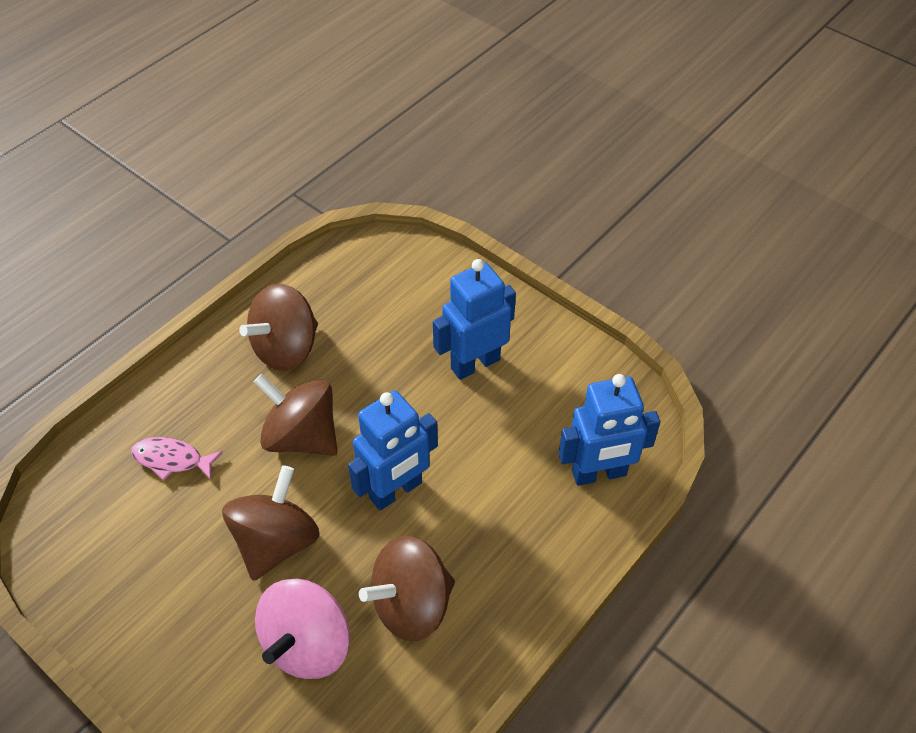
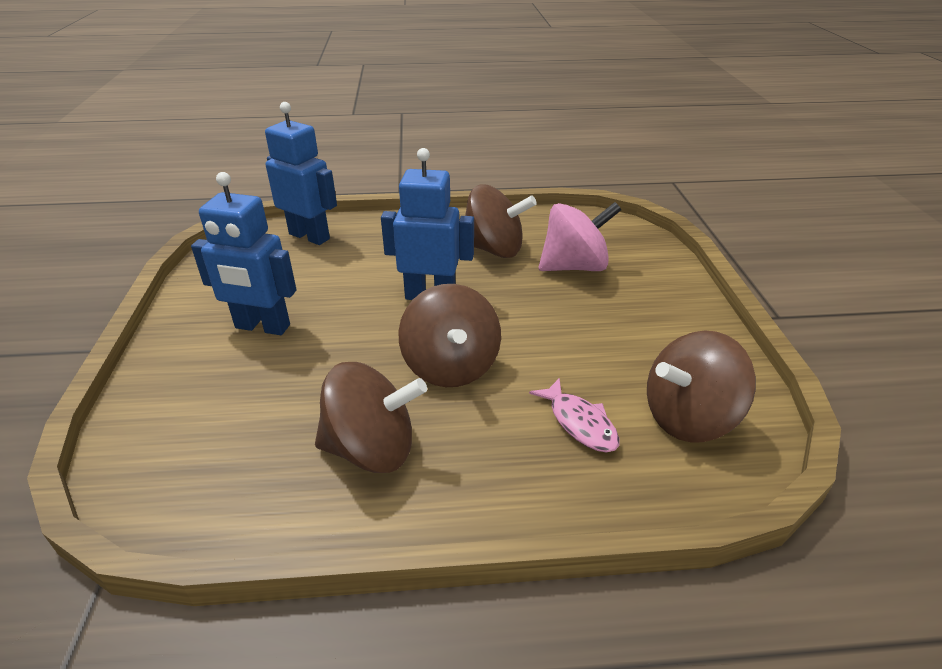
camera: 135 degrees left, 15 degrees down
brown spinning top [222,465,320,581] -> brown spinning top moved to [647,330,756,442]

